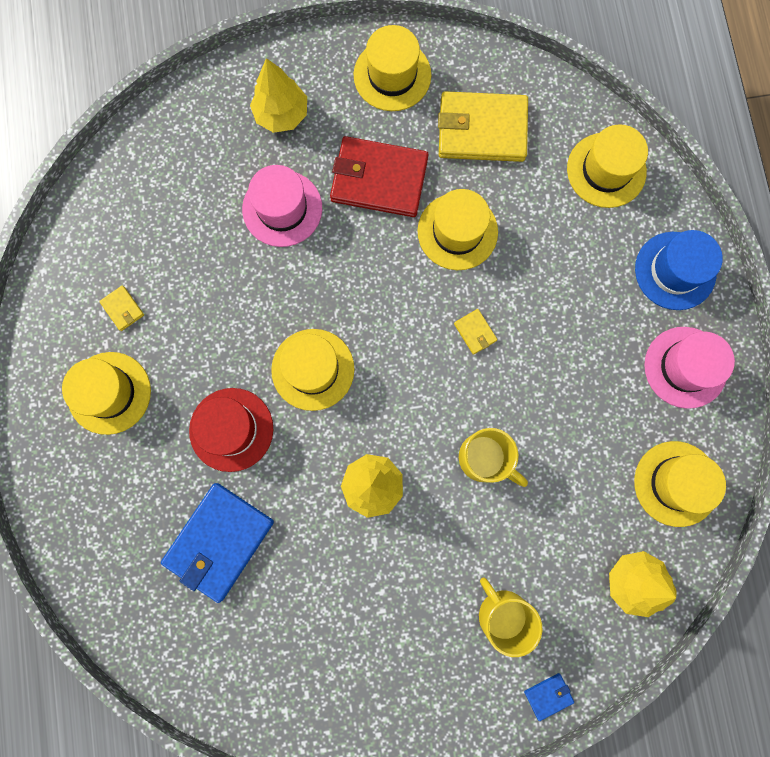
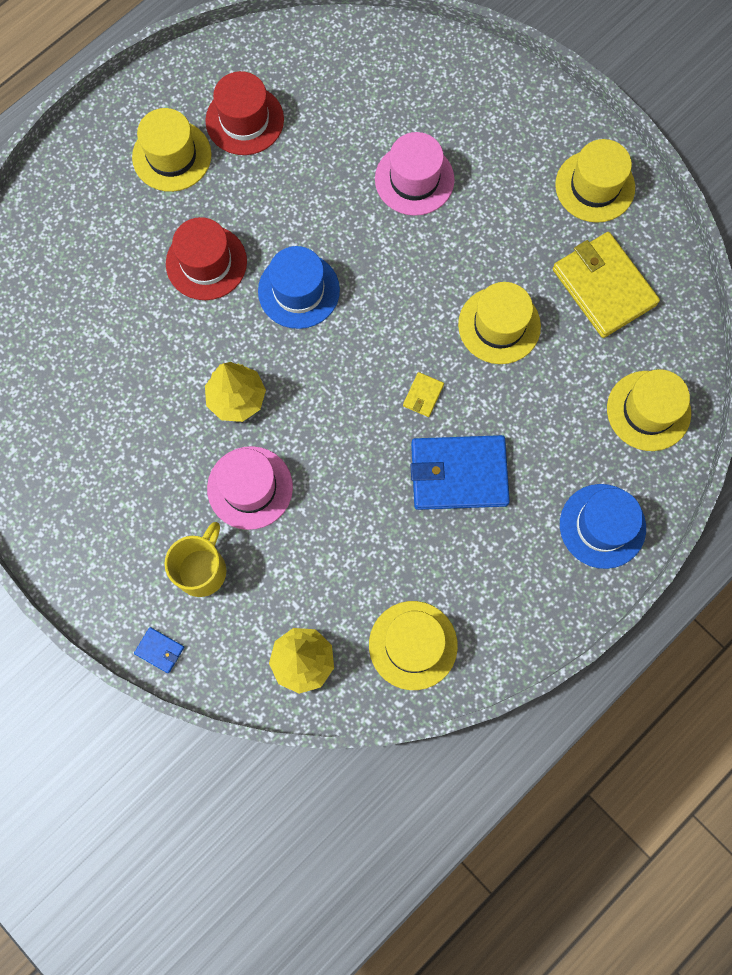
camera: 55 degrees right, 5 degrees down
yellow wallet [99,285,144,331] -> red hat [205,71,284,155]
blue wallet [161,483,274,603] -> blue wallet moved to [411,435,510,510]
yellow tree [250,58,307,133] -> none
yellow hat [271,329,355,411] -> blue hat [258,246,340,329]
red wallet [330,136,429,217] -> none
yellow mug [459,428,528,487] -> none
pink hat [644,327,735,409] -> pink hat moved to [207,446,293,530]

